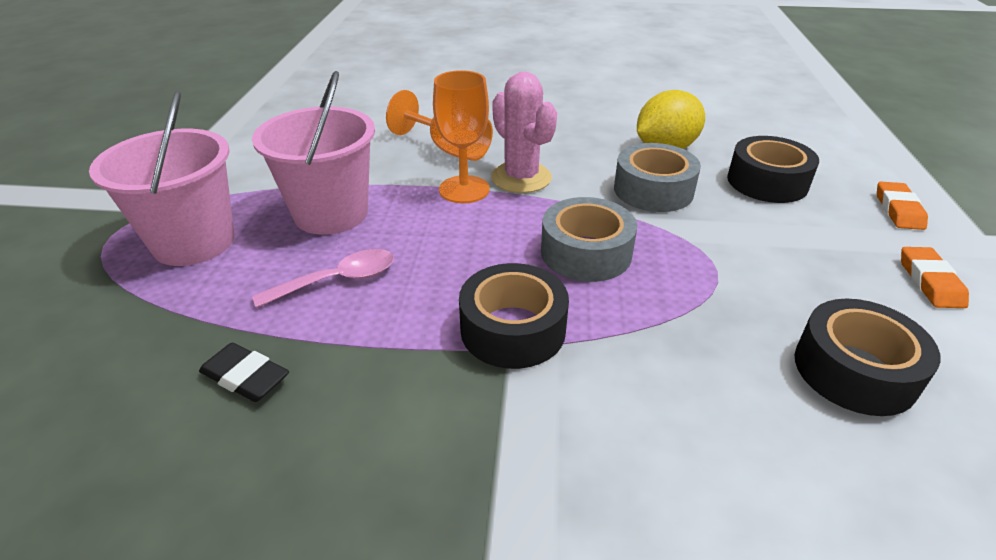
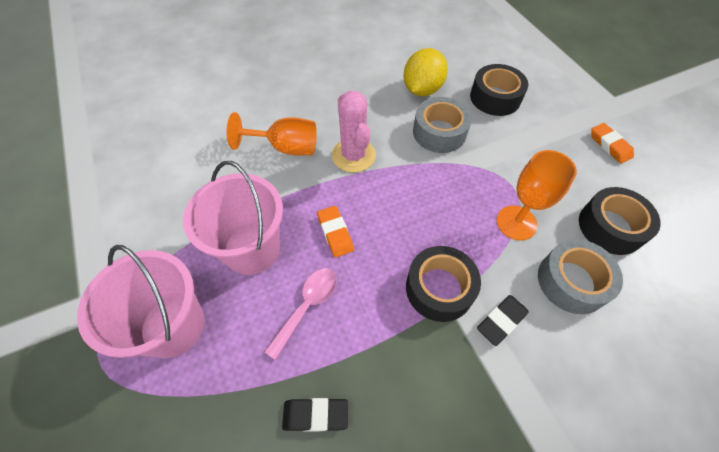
camera: 30 degrees left, 20 degrees up
orange goblet [433,70,490,203] -> orange goblet moved to [496,150,577,241]
pink cactus [491,72,557,193] -> pink cactus turned 45 degrees clockwise [332,91,376,172]
grey tape [541,197,637,282] -> grey tape moved to [538,239,623,314]
orange eraser [877,181,928,230] -> orange eraser moved to [317,206,354,257]
none -> black eraser [477,295,529,346]

